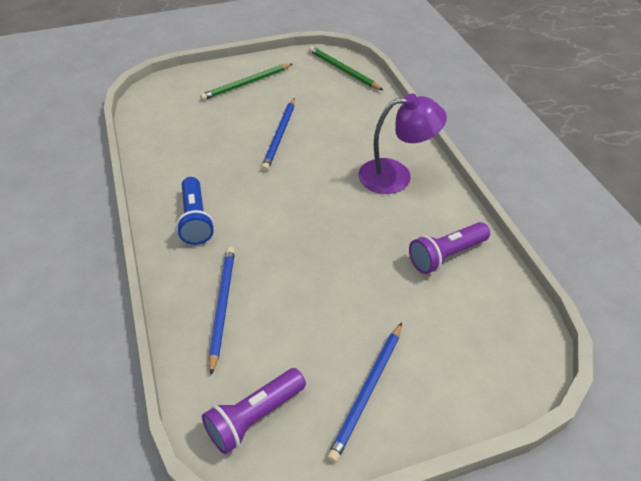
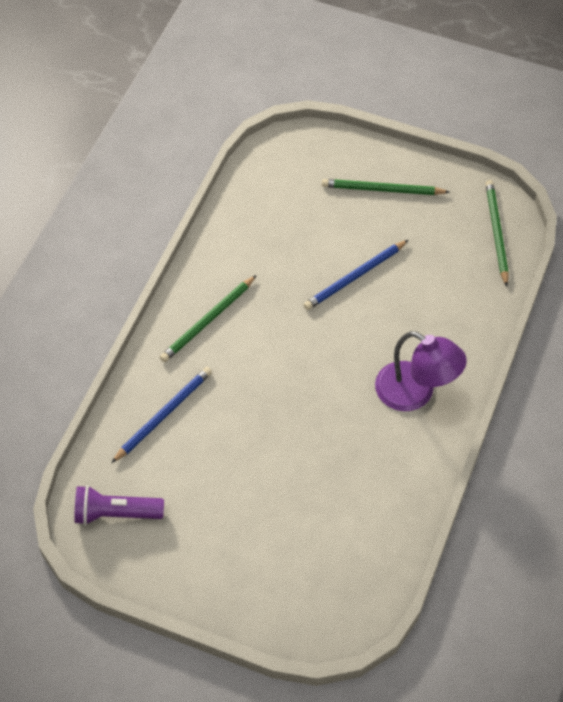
camera: 40 degrees right, 10 degrees up
blue flashlight [176,177,214,245] -> green pencil [160,275,256,362]
blue pencil [327,322,402,463] -> none
purple flashlight [409,222,490,274] -> none

